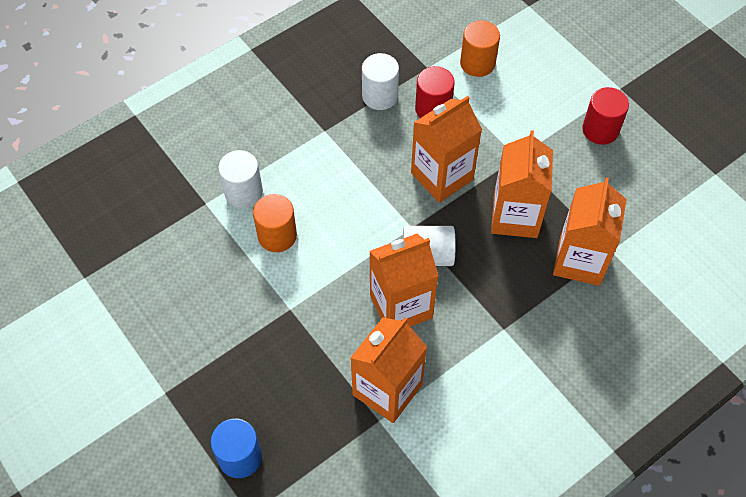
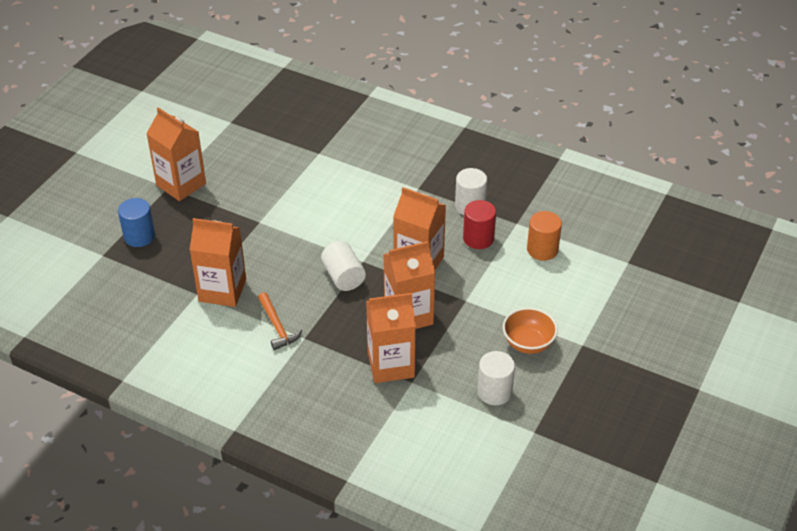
camera: 65 degrees right, 15 degrees down
white cylinder [218,150,263,208] -> white cylinder moved to [477,351,515,405]
orange cylinder [253,194,297,252] -> none
orange carton [369,234,439,327] -> orange carton moved to [146,107,206,201]
red cylinder [582,87,629,145] -> orange bowl [503,307,558,354]
none -> orange hammer [258,292,302,350]

